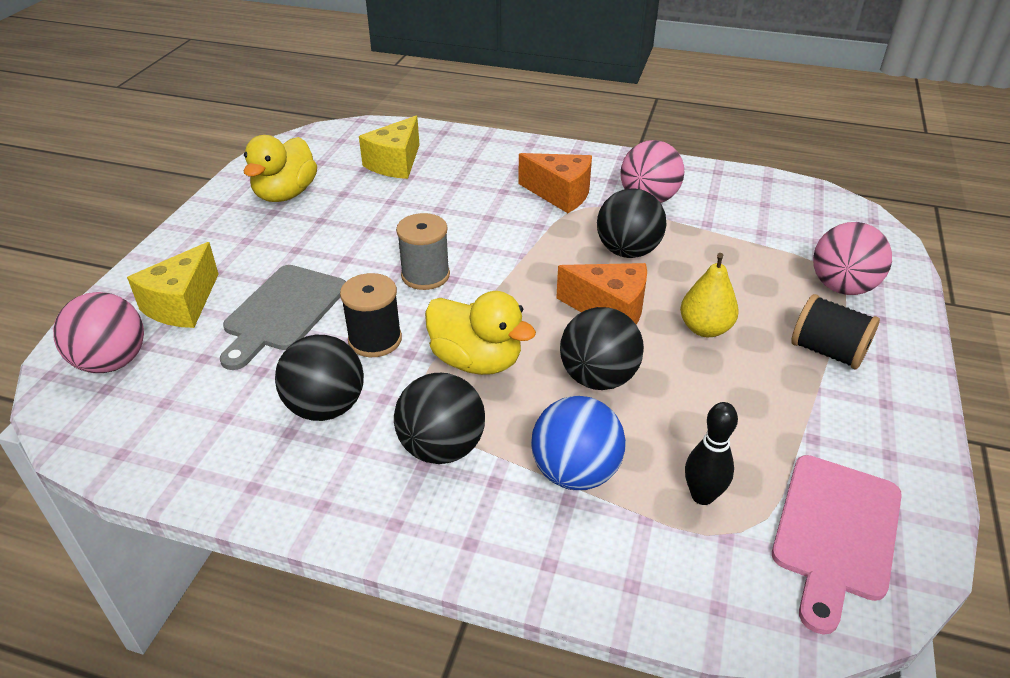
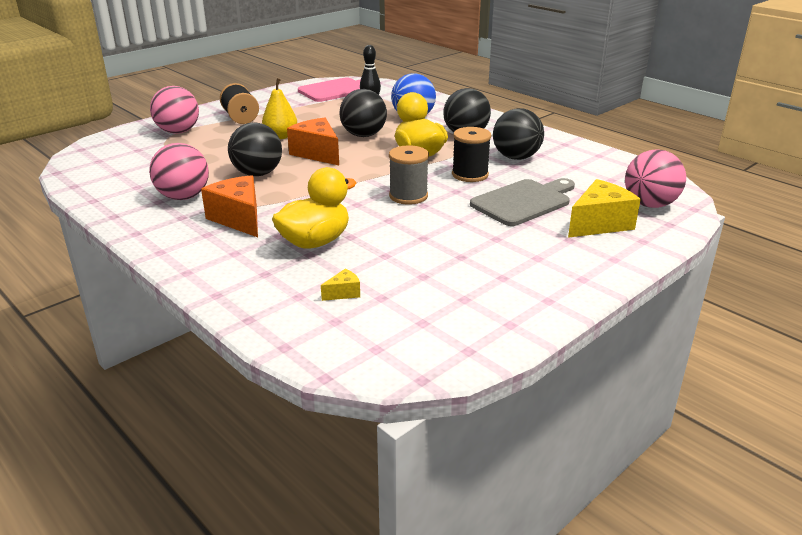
camera: 150 degrees left, 10 degrees down
yellow duck [244,135,317,202] -> yellow duck moved to [272,167,357,249]
yellow cheese [359,116,420,179] -> yellow cheese [321,268,360,301], size x0.46

